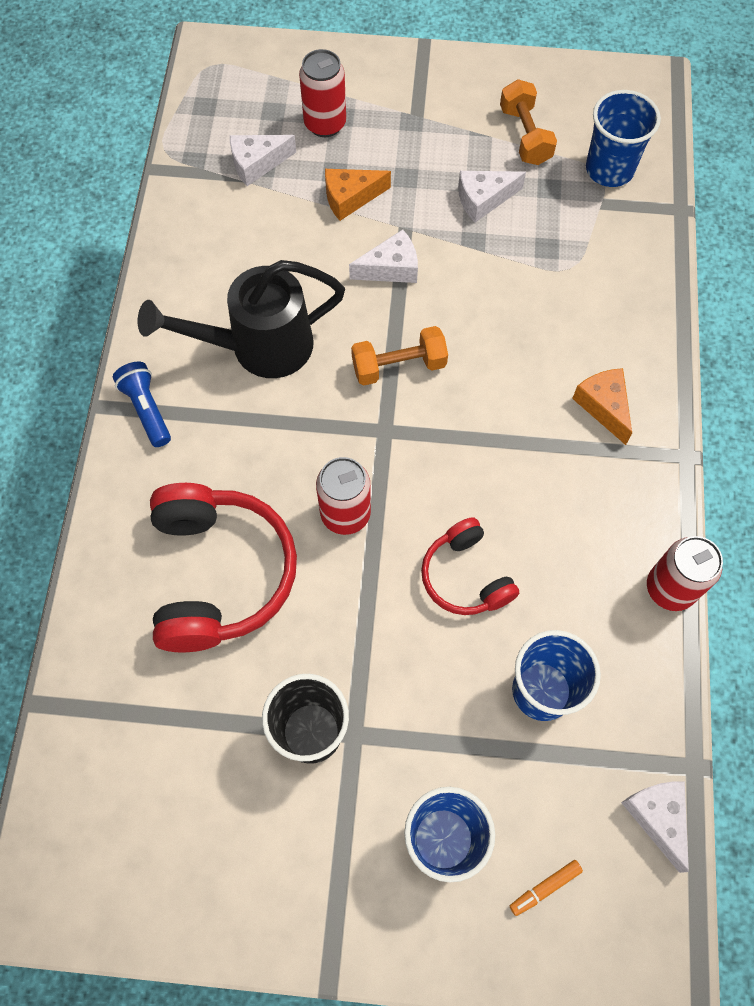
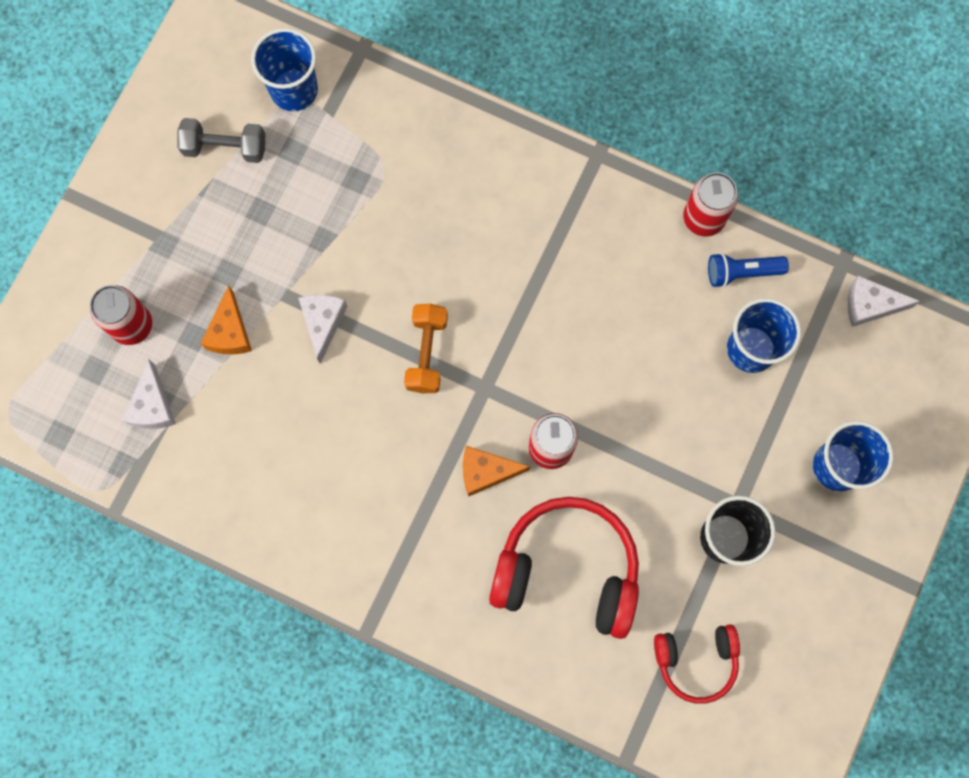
camera: 70 degrees left, 10 degrees up
blue flashlight [113,362,171,447] -> blue flashlight moved to [708,253,789,288]
black watering can [138,260,345,378] -> none
red headphones [421,517,519,615] -> red headphones moved to [654,625,740,704]
white cheese [458,171,526,222] -> none
orange dumbbell [500,79,557,165] -> grey dumbbell [177,118,265,163]
orange marker [510,860,583,916] -> none
orange cheese [572,368,632,445] -> orange cheese moved to [463,446,530,496]

